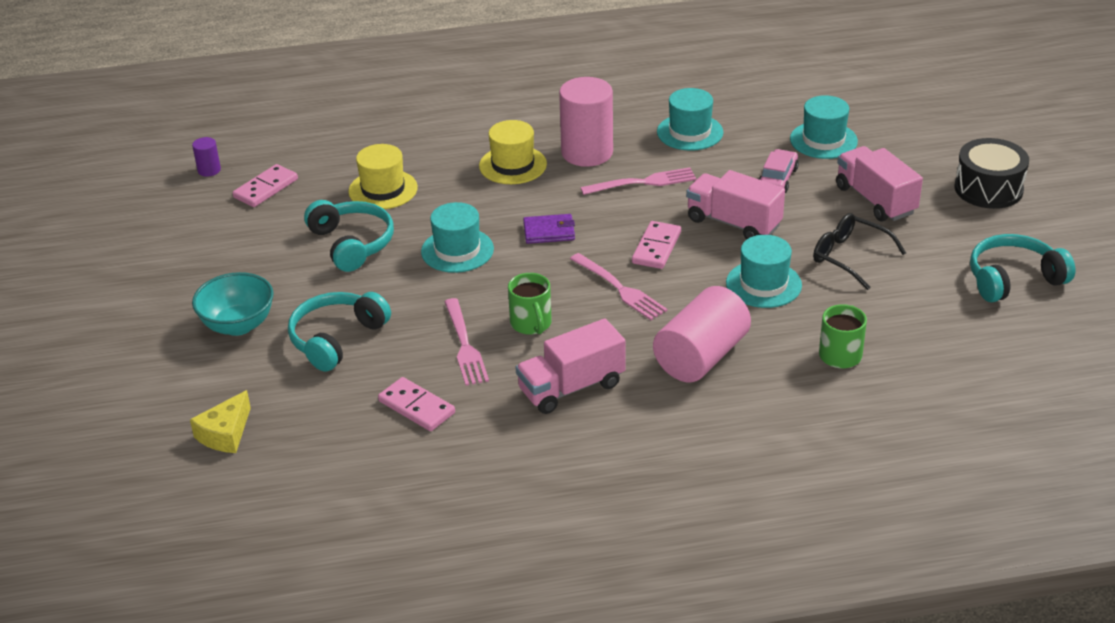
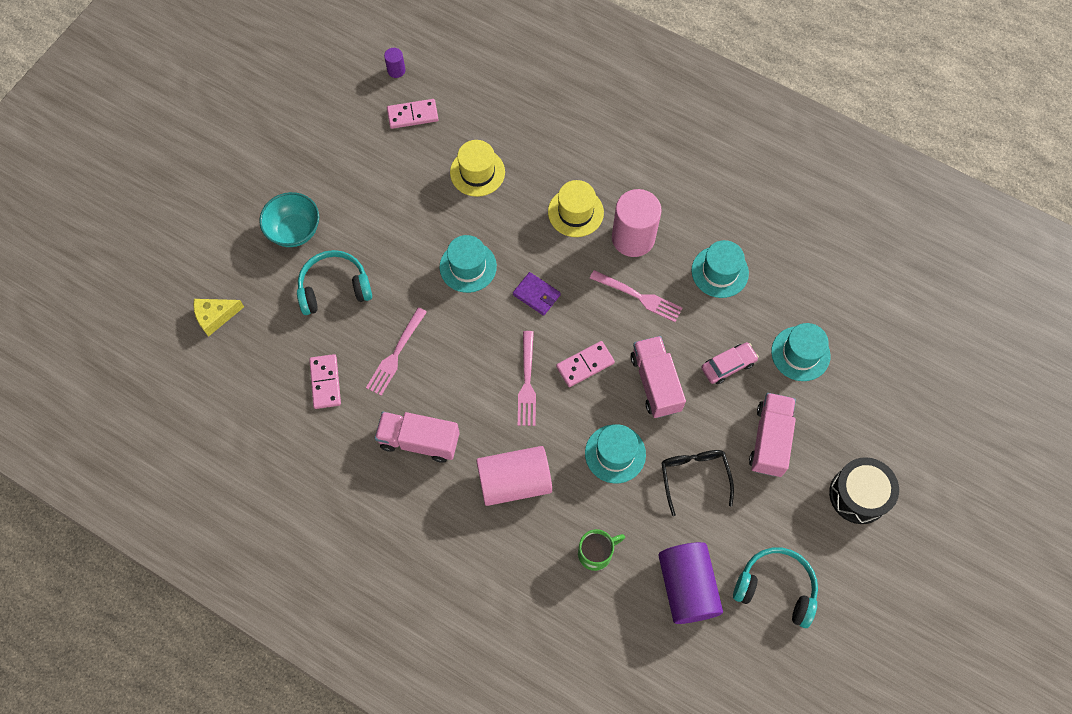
camera: 40 degrees right, 30 degrees up
turquoise headphones [304,200,394,272] -> none
green mug [508,273,552,335] -> none
none -> purple cylinder [658,542,723,624]

